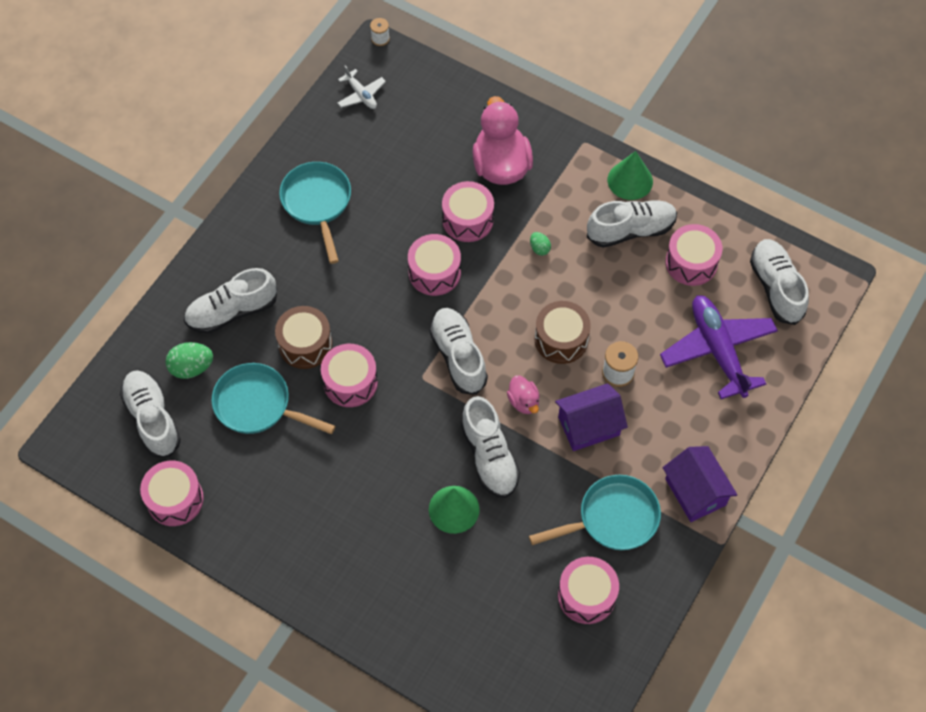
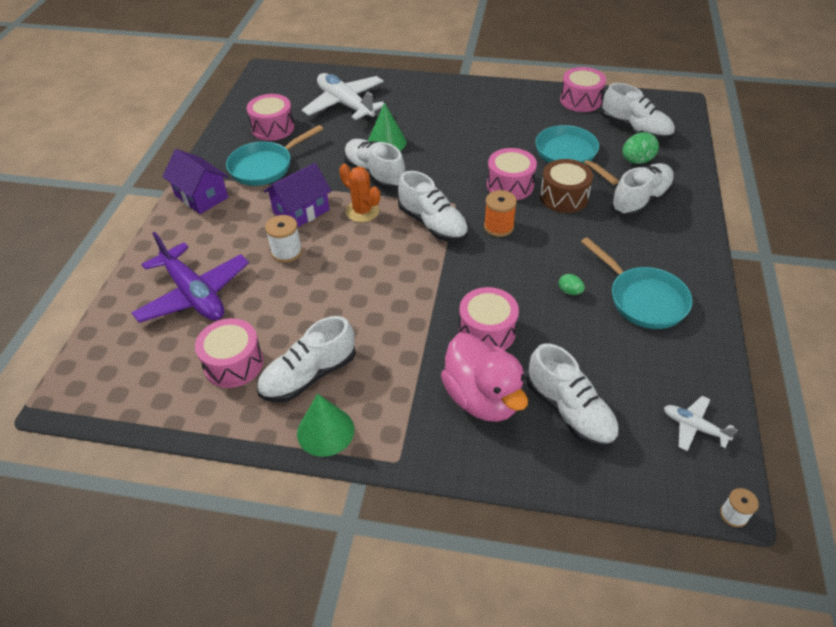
camera: 160 degrees right, 15 degrees down
turquoise pan [212,363,336,434] -> turquoise pan turned 120 degrees counterclockwise [535,125,619,185]
pink drum [408,234,461,296] -> none
pink duck [507,376,540,414] -> orange cactus [339,164,380,222]
green egg [530,232,551,256] -> green egg moved to [559,274,585,295]
brown drum [535,301,591,364] -> none
white shoe [750,239,809,325] -> white shoe moved to [526,344,619,448]
none -> white plane [302,73,384,121]
none -> orange spool [484,190,517,237]

